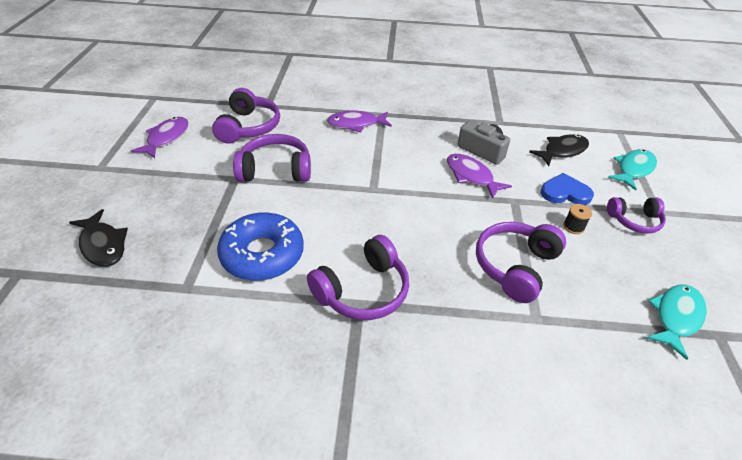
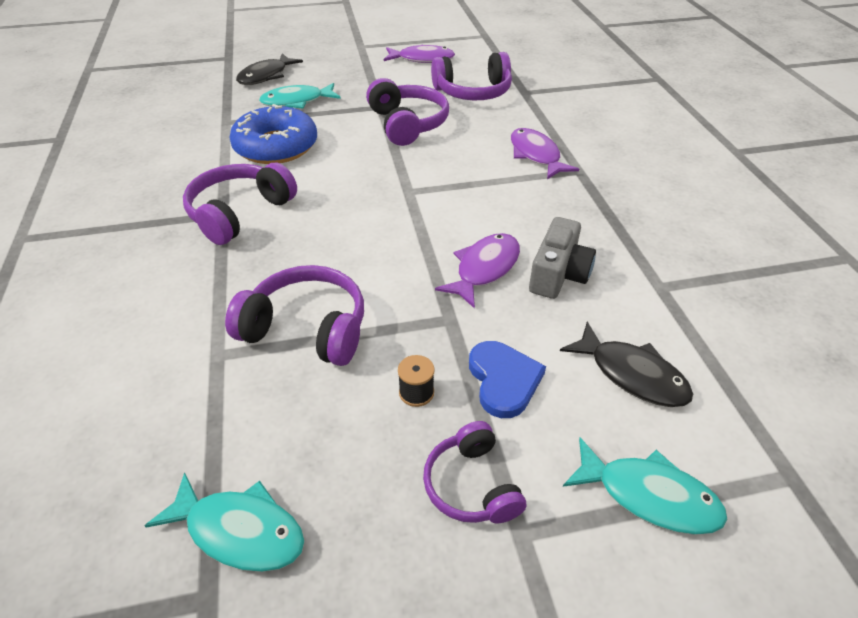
camera: 75 degrees right, 0 degrees up
purple headphones [307,235,409,320] -> purple headphones turned 90 degrees clockwise [183,162,297,245]
none -> turquoise fish [259,83,341,109]

